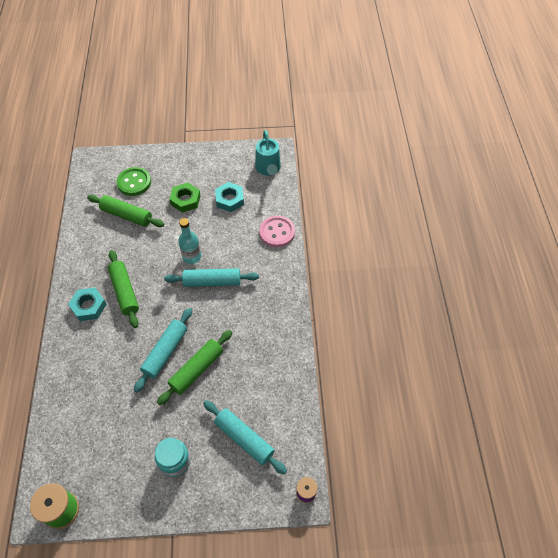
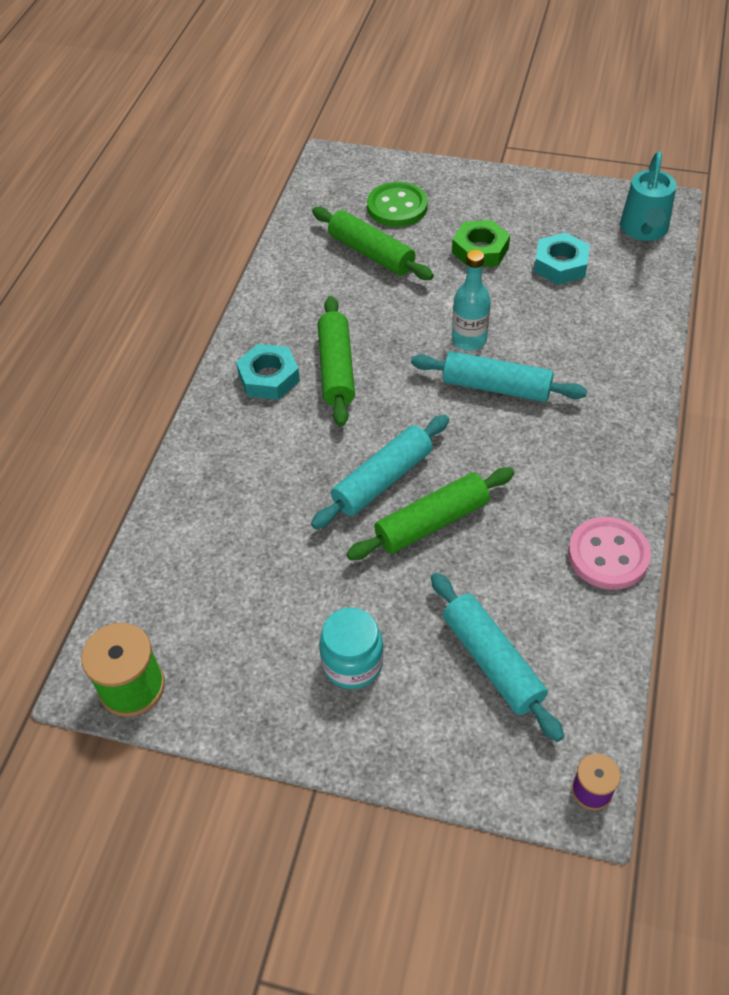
camera: 20 degrees right, 5 degrees down
pink button [259,216,295,247] -> pink button moved to [568,517,651,590]

